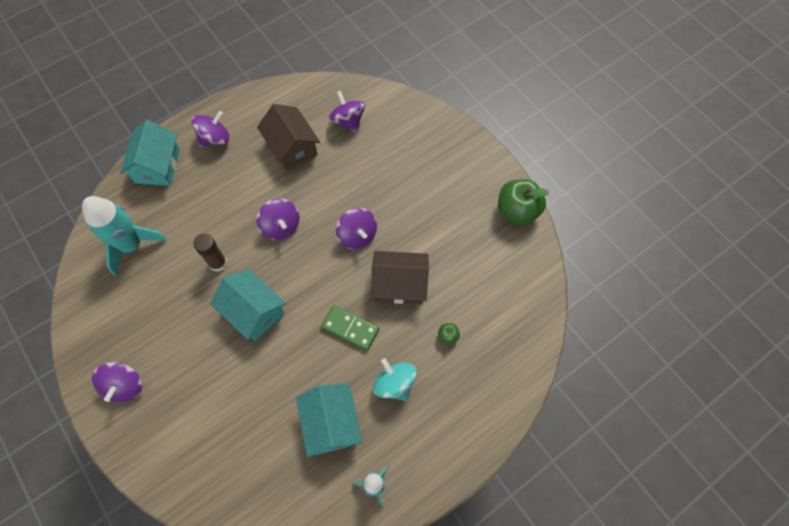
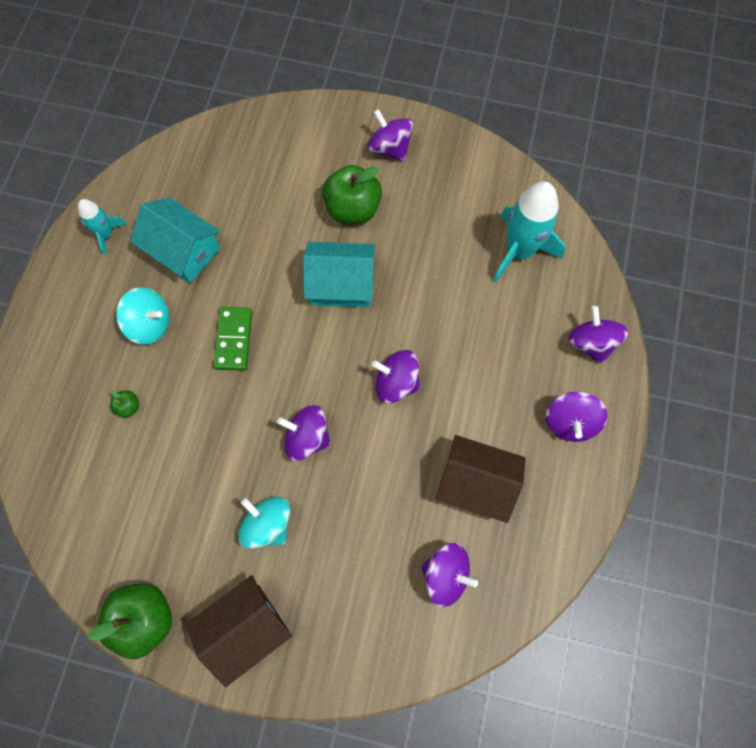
camera: 140 degrees right, 5 degrees up
turquoise house [120,120,180,186] -> purple spinning top [568,306,628,364]
brown glue stick [193,234,227,272] -> none
green domino [321,305,379,351] -> green domino turned 75 degrees counterclockwise [213,307,252,371]
brown house [371,251,429,304] -> brown house moved to [186,575,292,687]
none -> turquoise spinning top [238,497,291,549]
none -> green apple [322,165,382,224]

